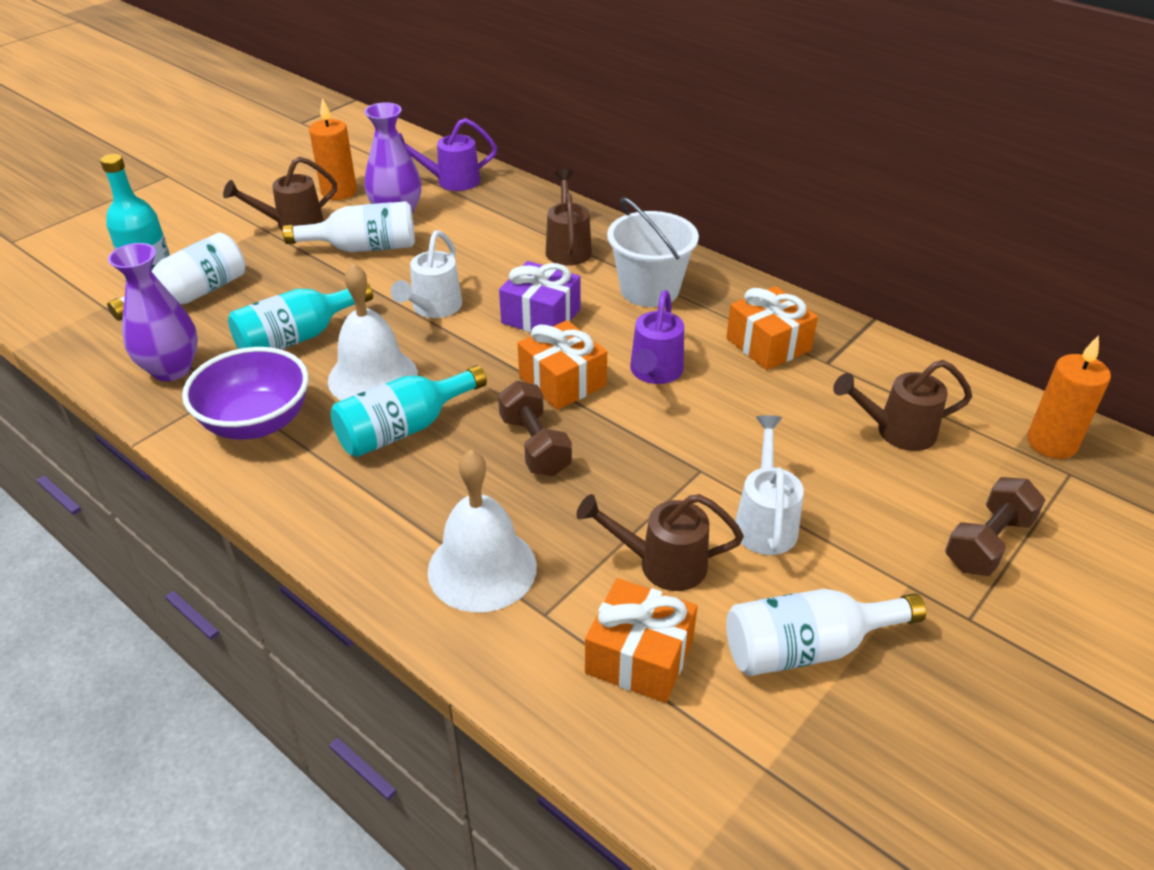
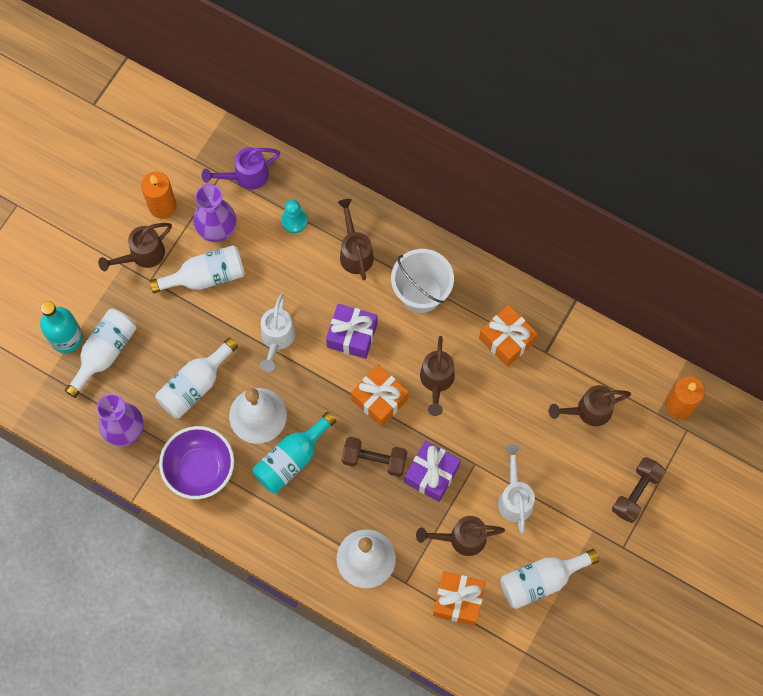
camera: 10 degrees left, 30 degrees up
turquoise bottle [228,282,373,350] -> white bottle [156,338,238,418]
brown dumbbell [498,381,572,476] -> brown dumbbell turned 45 degrees counterclockwise [342,437,407,477]
purple watering can [630,290,684,384] -> brown watering can [420,336,455,416]
none -> turquoise pawn [281,199,308,233]
none -> purple gift [404,441,461,502]

